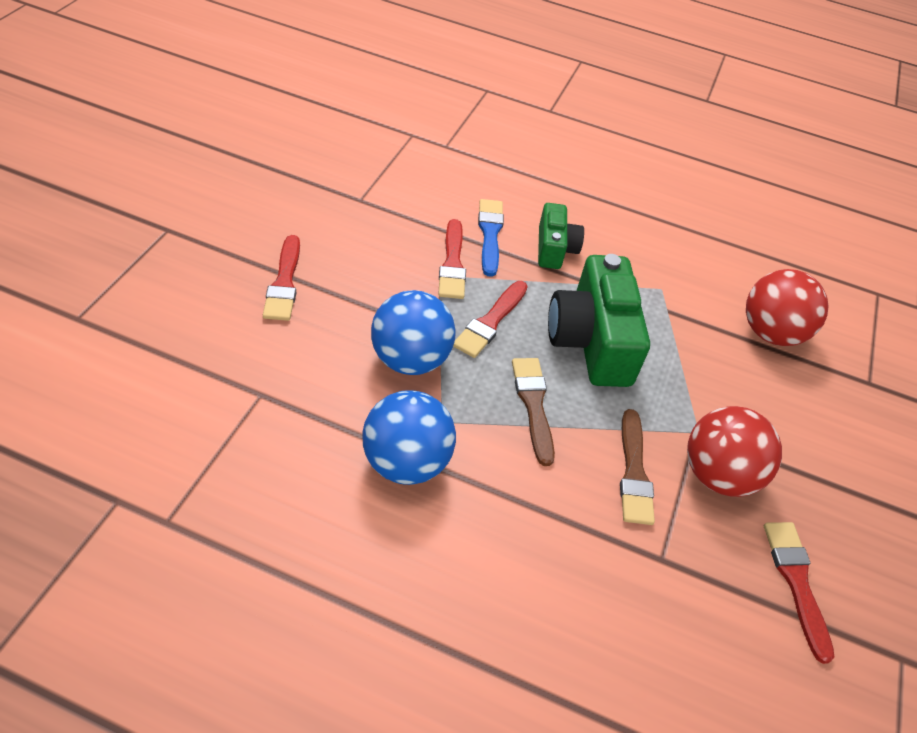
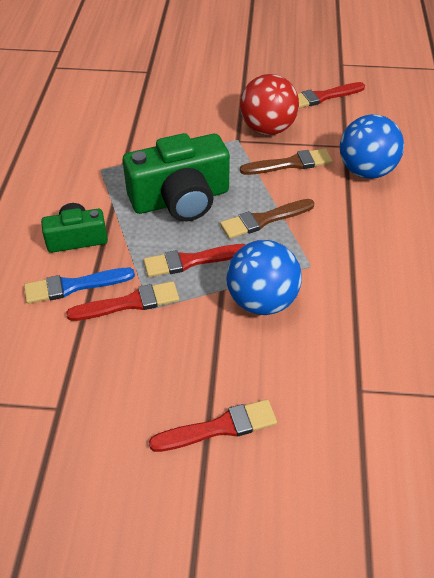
camera: 100 degrees left, 0 degrees up
blue ball [362,390,456,485] -> blue ball moved to [340,114,404,179]
red brush [453,281,528,358] -> red brush turned 150 degrees clockwise [144,244,245,277]
red ball [746,269,829,346] -> none

